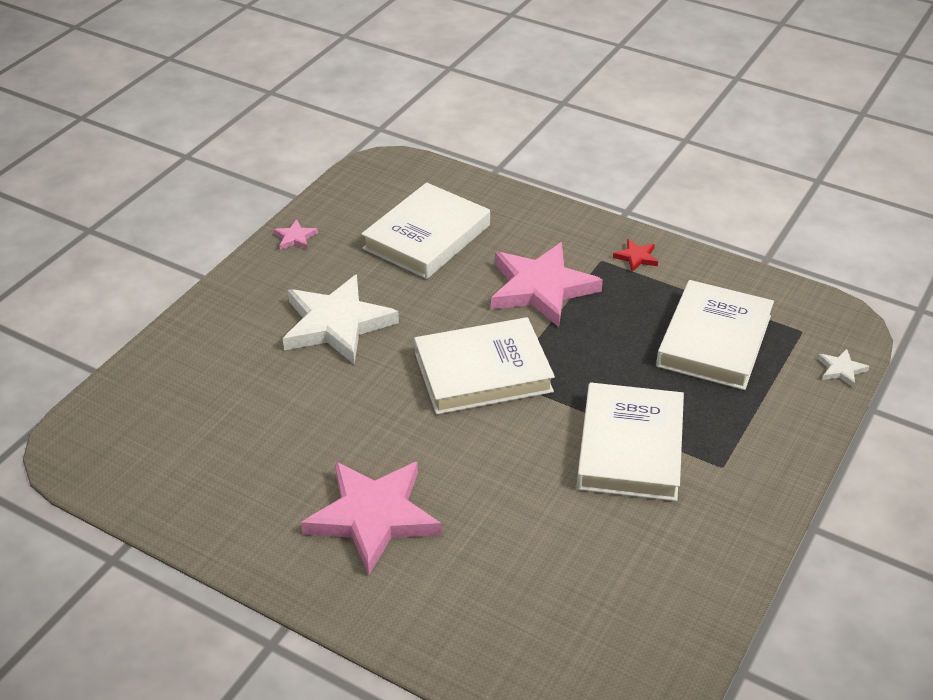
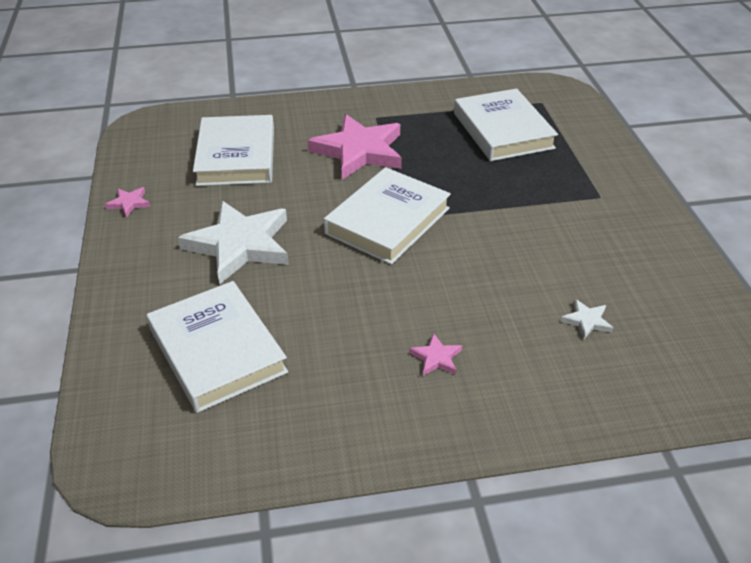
camera: 40 degrees left, 0 degrees up
pink star [301,461,442,575] -> pink star [409,333,462,376], size x0.41
white book [577,382,684,501] -> white book moved to [147,281,288,413]
red star [613,239,658,272] -> none
white star [818,349,869,388] -> white star moved to [560,299,613,339]

